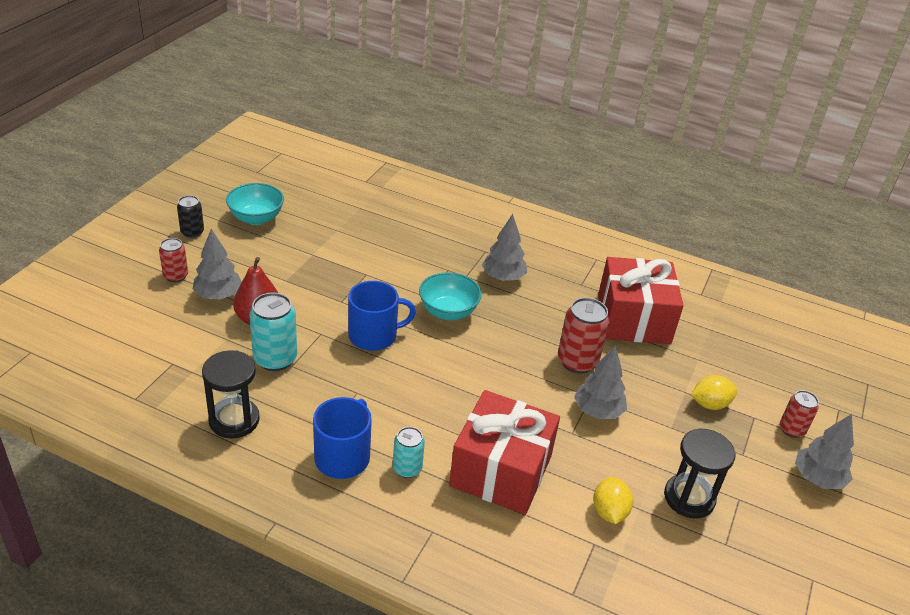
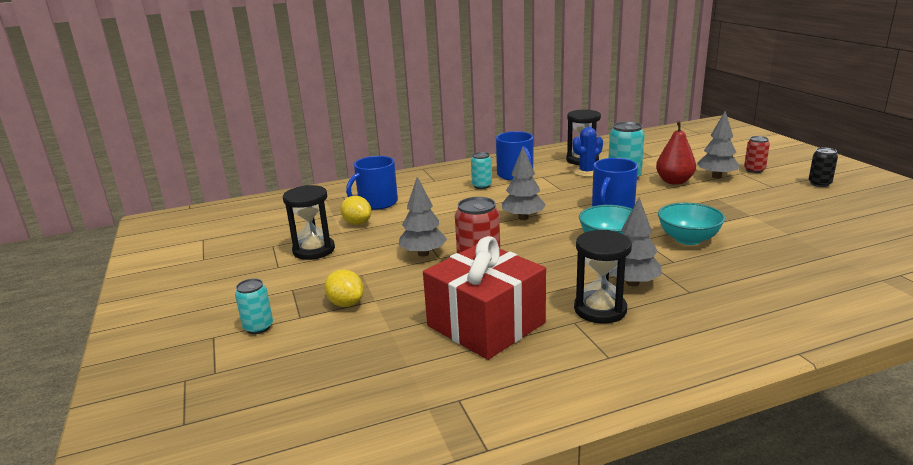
camera: 140 degrees right, 15 degrees down
turquoise bowl [226,183,284,225] -> turquoise bowl moved to [658,203,725,245]
red gift [449,390,560,515] -> none
yellow lemon [691,375,737,410] -> yellow lemon turned 75 degrees counterclockwise [324,270,364,307]
red can [780,390,819,438] -> turquoise can [235,278,273,334]
grey tree [795,414,854,489] -> grey tree moved to [502,147,546,220]
none -> blue mug [346,156,398,210]
none -> blue cactus [572,127,603,177]
none -> black hourglass [574,230,632,324]

